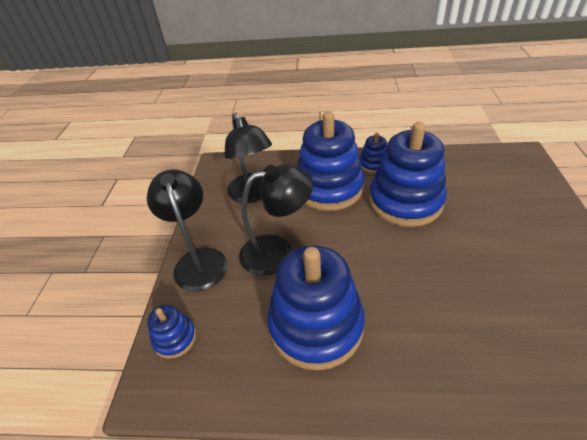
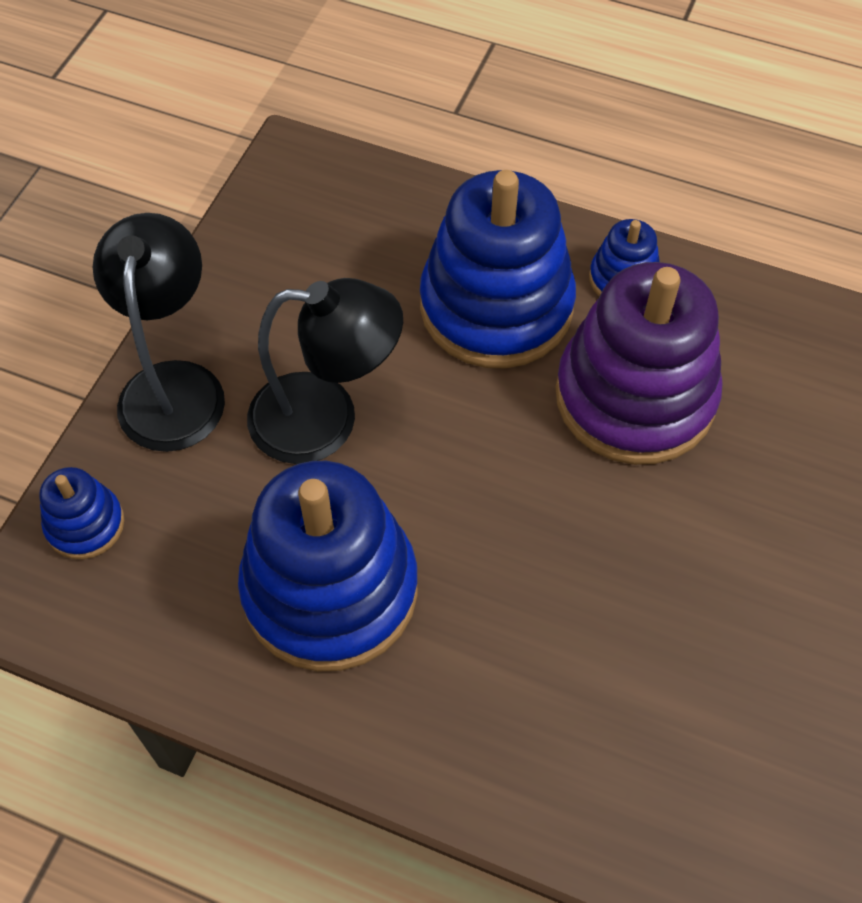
camera: 15 degrees right, 15 degrees up
black lamp [224,113,272,203] -> none
blue stacking toy [369,122,447,227] -> purple stacking toy [555,262,723,465]

